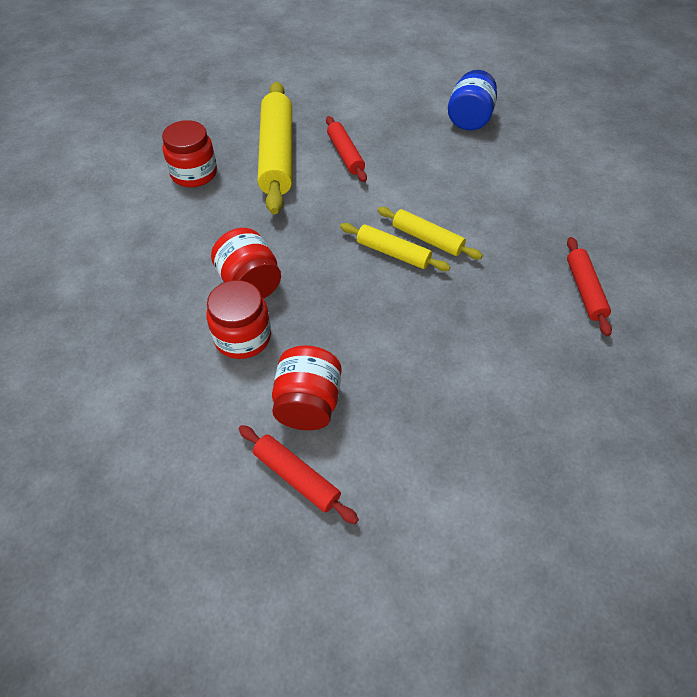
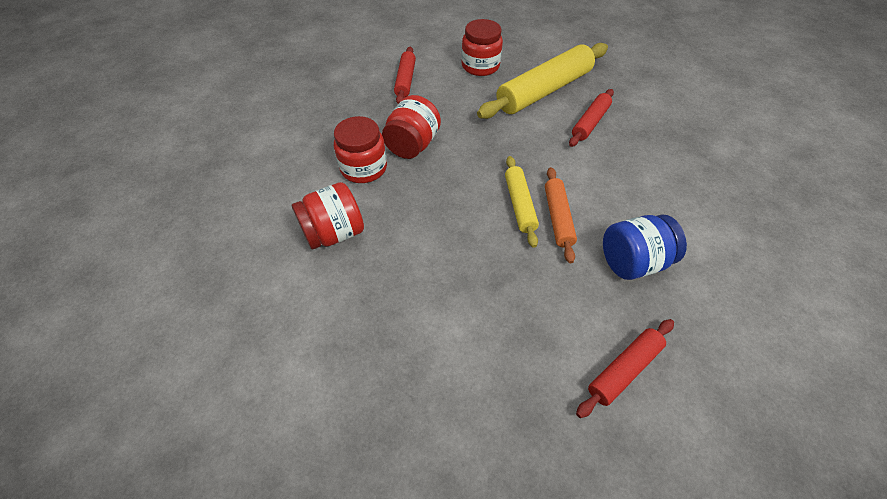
camera: 55 degrees right, 0 degrees up
red rolling pin [239,425,359,524] -> red rolling pin moved to [394,47,416,104]
yellow rolling pin [377,207,483,259] -> orange rolling pin [545,167,577,263]
blue jar [448,70,497,130] -> blue jar moved to [603,214,687,280]

